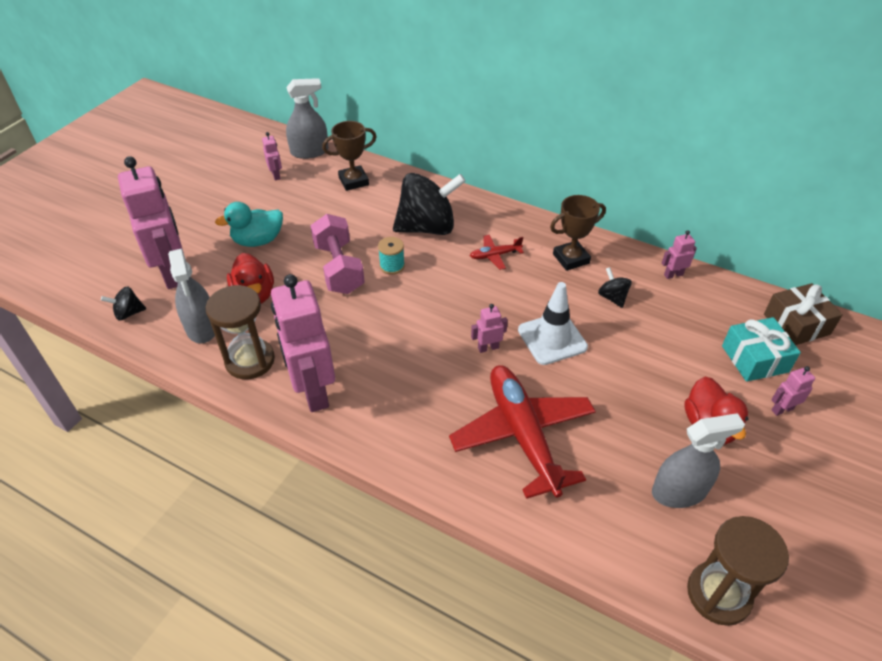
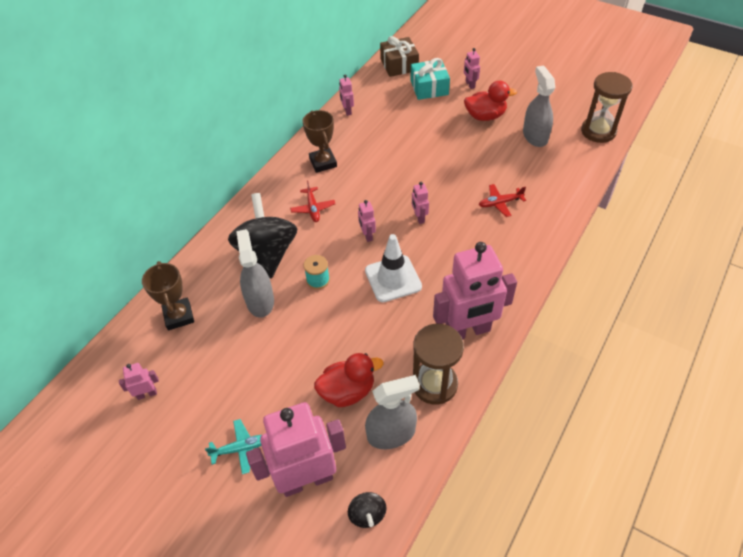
camera: 85 degrees left, 5 degrees up
turquoise duck [215,202,283,247] -> none
grey spray bottle [286,78,328,159] -> grey spray bottle moved to [236,229,274,318]
pink dumbbell [310,214,365,294] -> none
red plane [449,365,596,499] -> red plane [479,184,526,217], size x0.43
white traffic cone [518,282,588,365] -> white traffic cone moved to [365,234,422,302]
black spinning top [598,267,632,308] -> none
none -> turquoise plane [205,419,262,474]
none -> pink robot [358,200,376,242]

